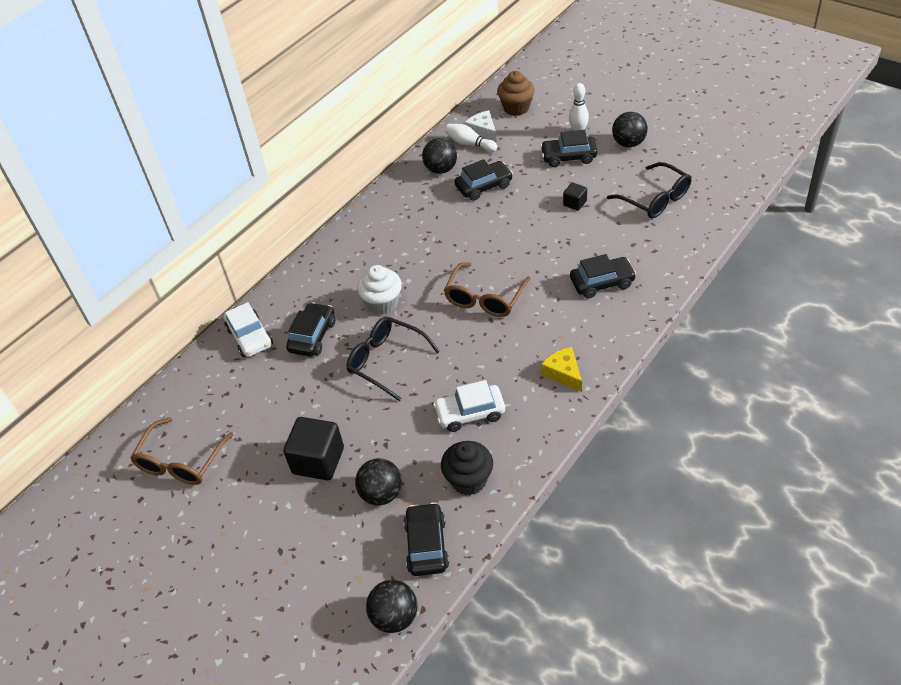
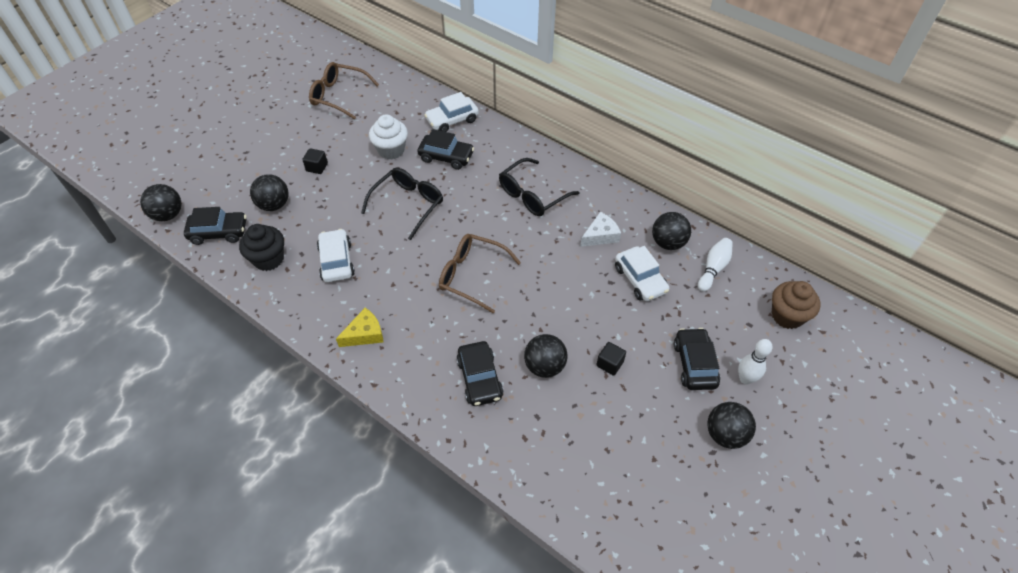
camera: 85 degrees right, 5 degrees up
black cube [283,417,344,480] -> black cube [302,148,328,174], size x0.51
white cupcake [357,265,402,315] -> white cupcake moved to [369,114,408,160]
black car [454,159,513,201] -> white car [615,246,669,301]
white cheese [465,110,496,142] -> white cheese moved to [580,212,621,247]
black glasses [607,162,691,219] -> black glasses moved to [499,158,579,216]
none -> black ball [524,334,568,378]

